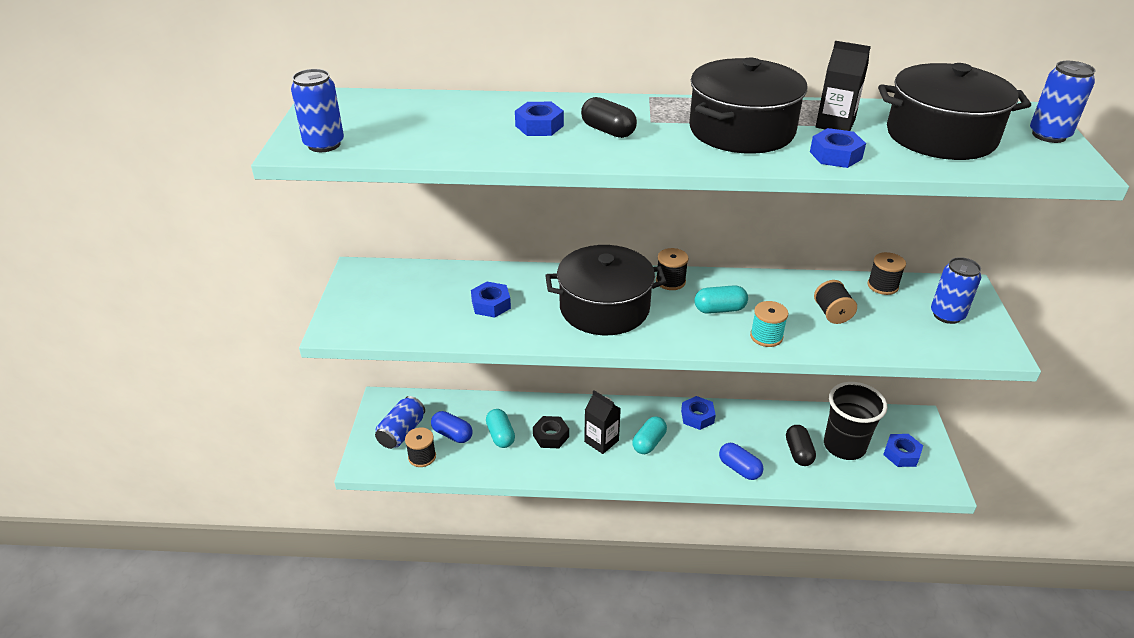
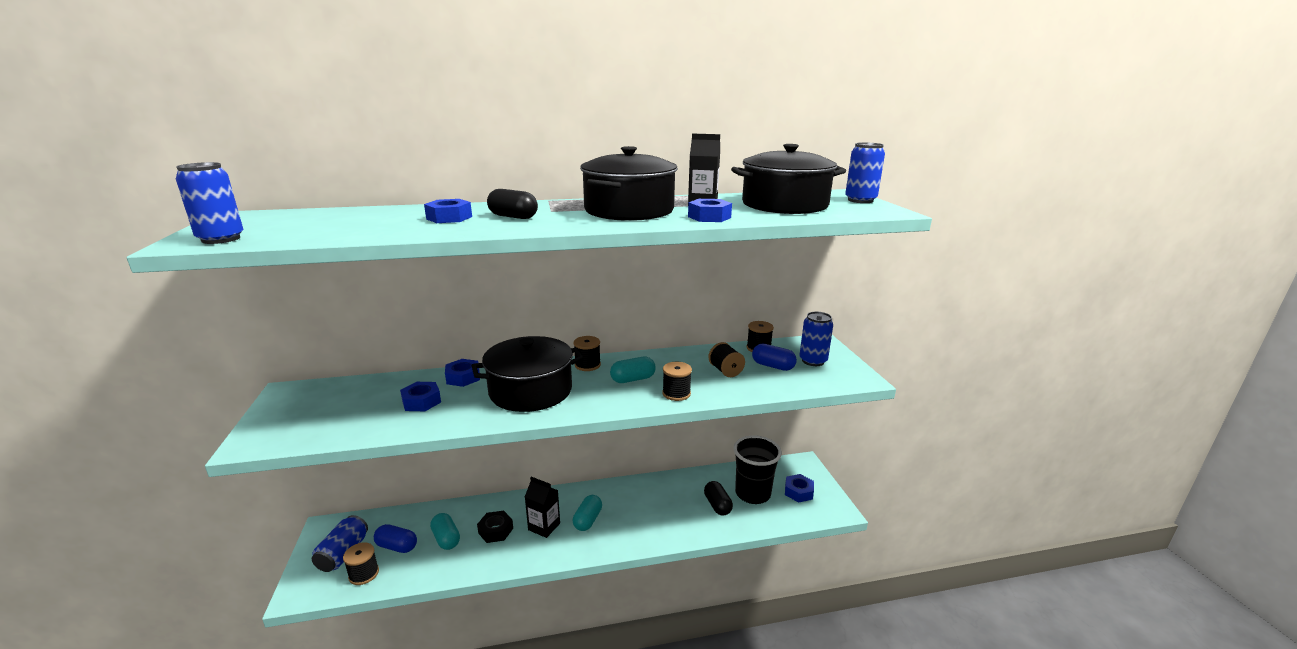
camera: 15 degrees left, 15 degrees down
blue nut [681,396,716,430] -> blue nut moved to [445,359,480,387]
blue capsule [719,443,764,480] -> blue capsule moved to [752,344,797,371]
turquoise spool [750,301,788,347] -> black spool [662,362,692,401]

